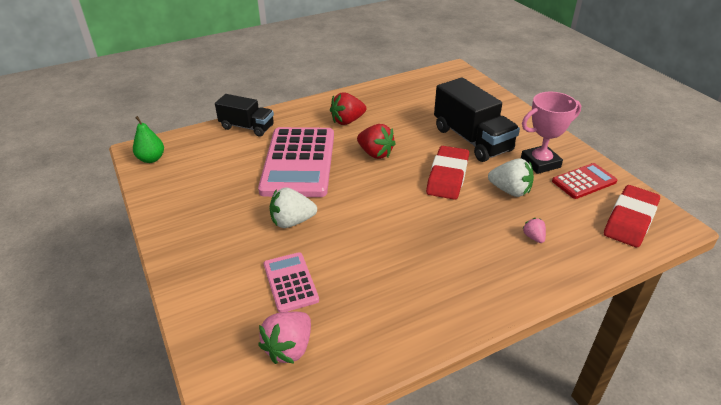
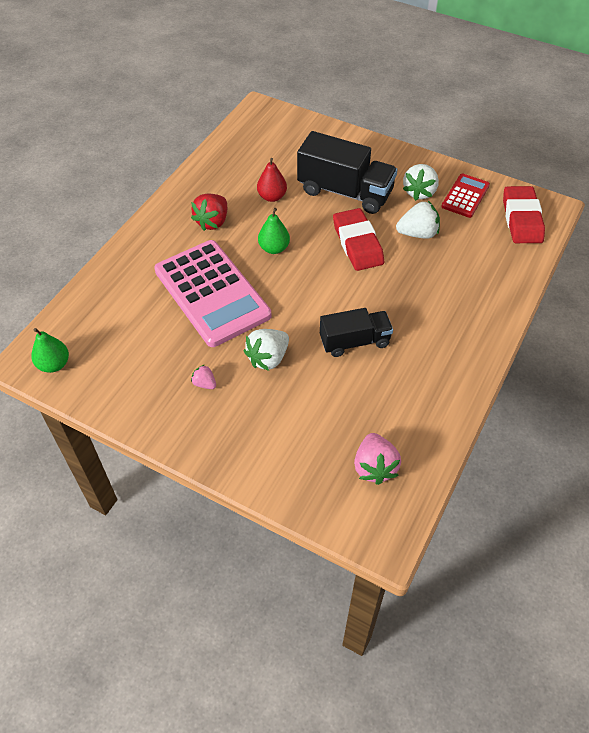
camera: 35 degrees left, 15 degrees up
black truck [215,94,274,137] -> black truck moved to [320,308,393,357]
pink calculator [264,252,319,313] -> none
red strawberry [357,124,396,159] -> green pear [258,208,290,254]
pink trophy [521,92,581,174] -> white strawberry [403,164,439,201]
pink strawberry [522,218,546,243] -> pink strawberry moved to [191,365,216,389]
none -> red pear [257,158,287,202]

